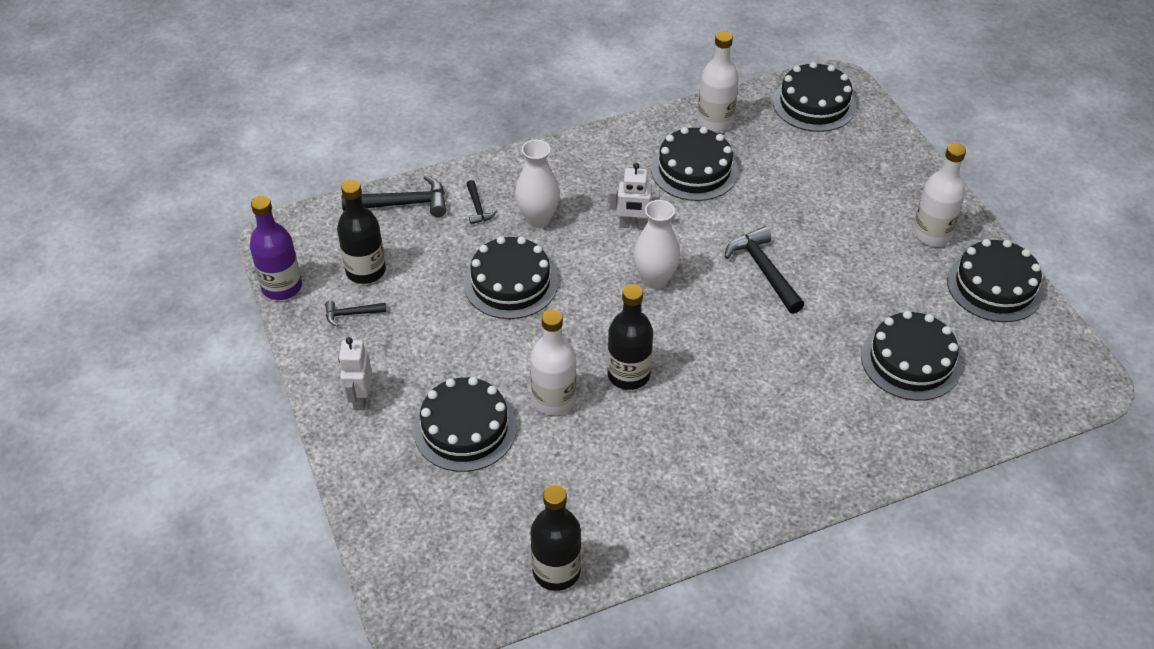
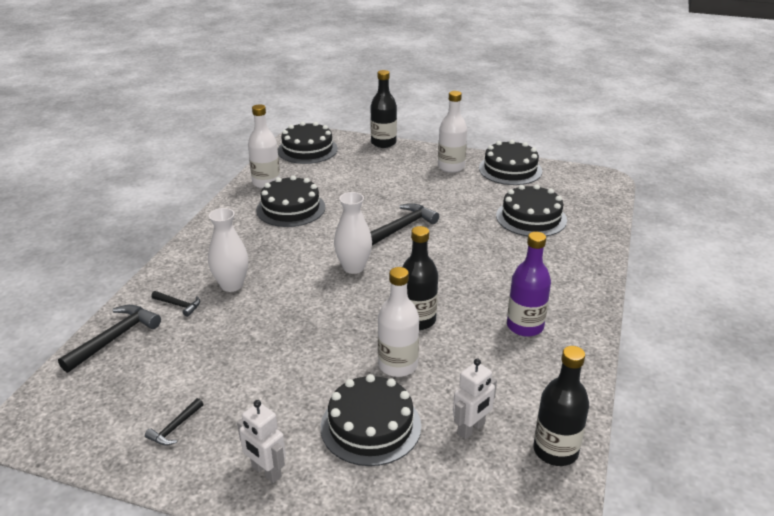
camera: 50 degrees left, 15 degrees down
purple bottle [250,196,302,300] -> purple bottle moved to [507,232,551,337]
black bottle [337,180,386,284] -> black bottle moved to [370,70,397,148]
black cake [464,236,558,319] -> none
white robot [609,163,660,229] -> white robot moved to [453,358,497,439]
black hammer [724,226,804,314] -> black hammer turned 120 degrees clockwise [370,203,439,245]

